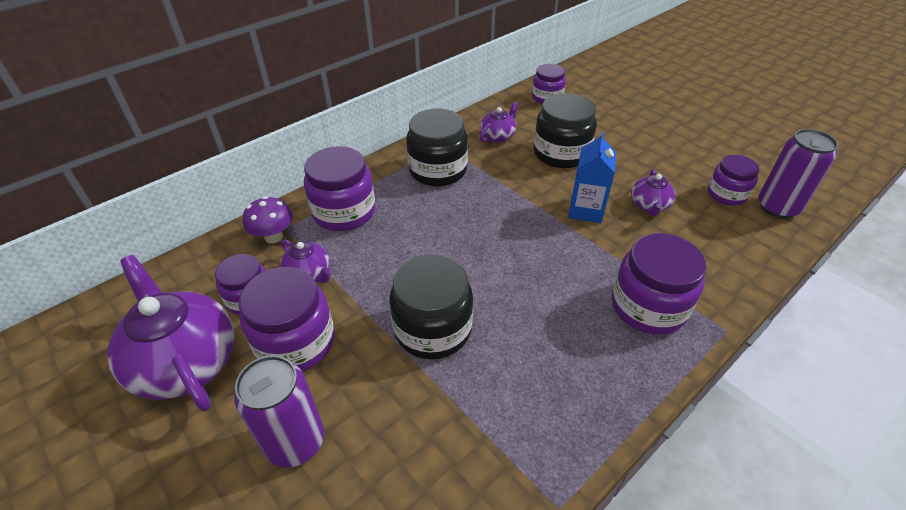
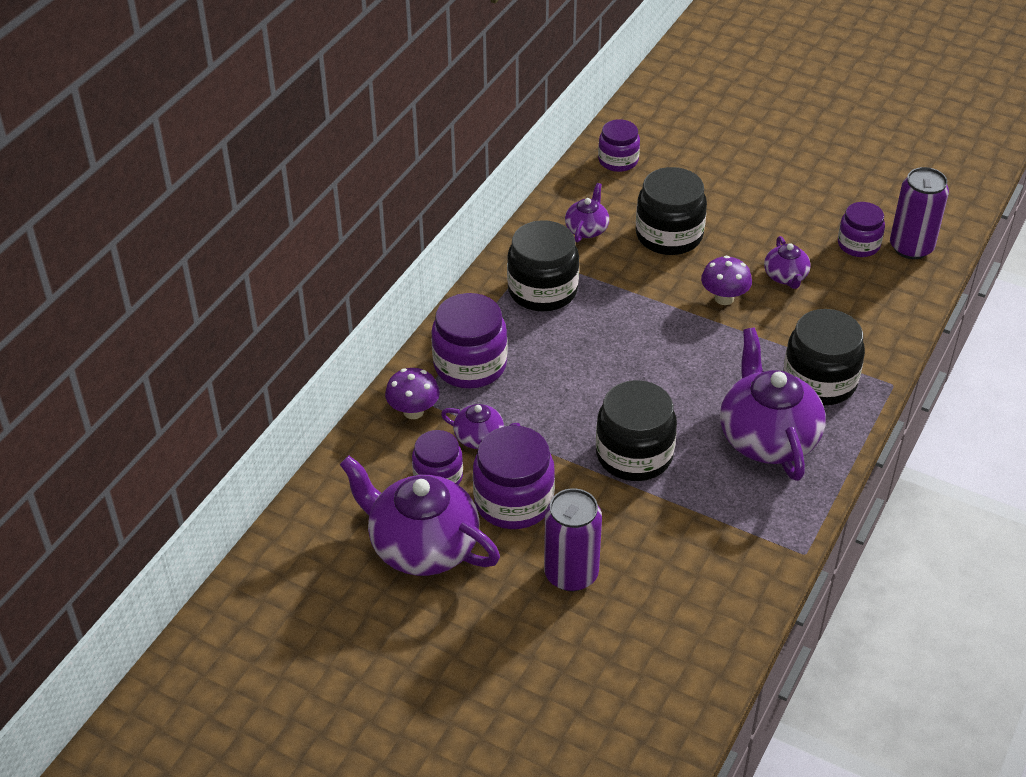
camera: 20 degrees left, 0 degrees up
blue carton [568,132,616,223] -> purple mushroom [701,256,752,305]
purple jar [612,233,706,335] -> black jar [783,309,865,405]
none -> purple teapot [720,328,826,481]

